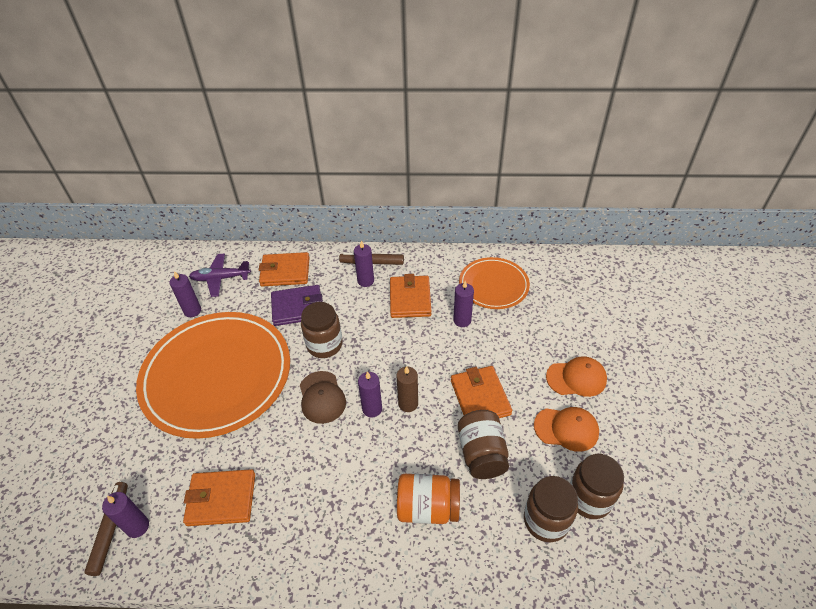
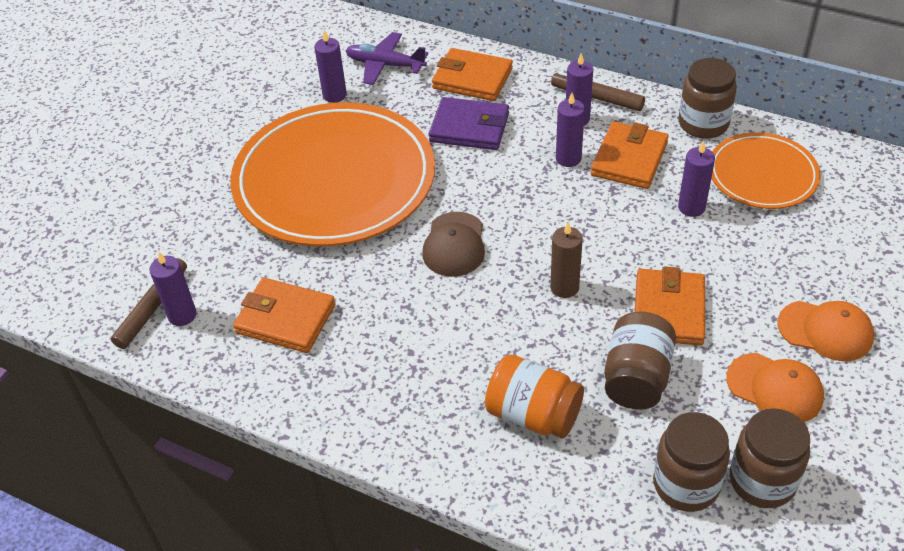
camera: 25 degrees right, 0 degrees up
brown jar [301,302,343,358] -> brown jar moved to [679,58,737,139]
purple candle [358,371,382,417] -> purple candle moved to [556,93,585,167]

